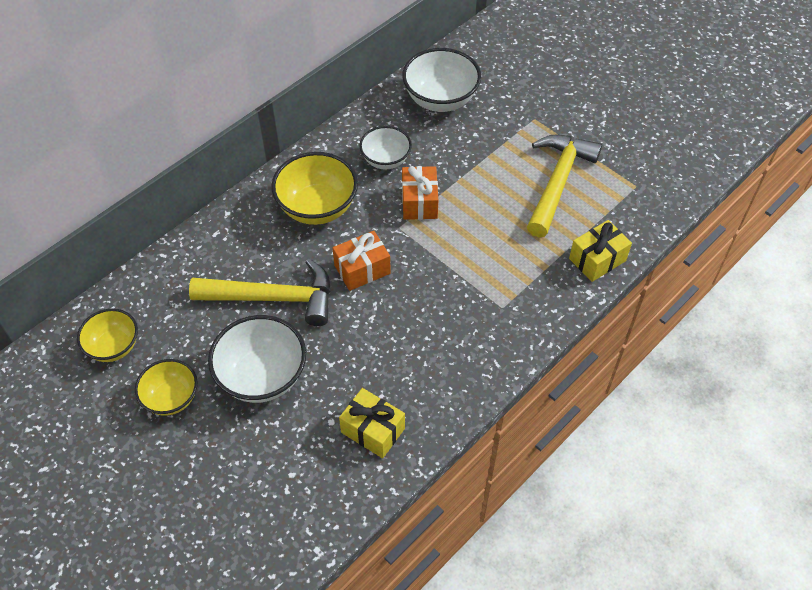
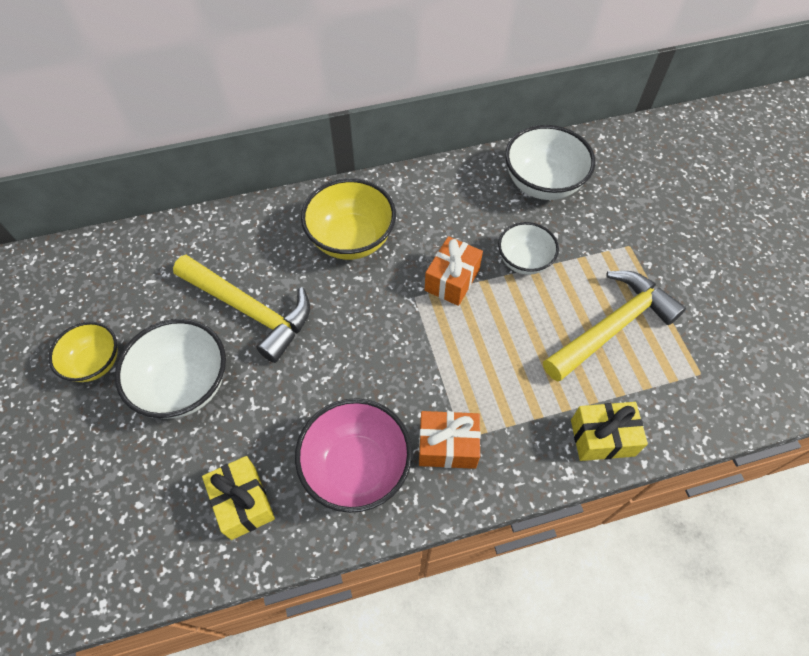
camera: 30 degrees right, 5 degrees up
yellow bowl [77,308,138,362] -> none
orange gift [333,231,391,291] -> orange gift moved to [419,411,481,469]
white bowl [359,126,412,170] -> white bowl moved to [498,222,559,275]
none -> pink bowl [295,398,412,513]

